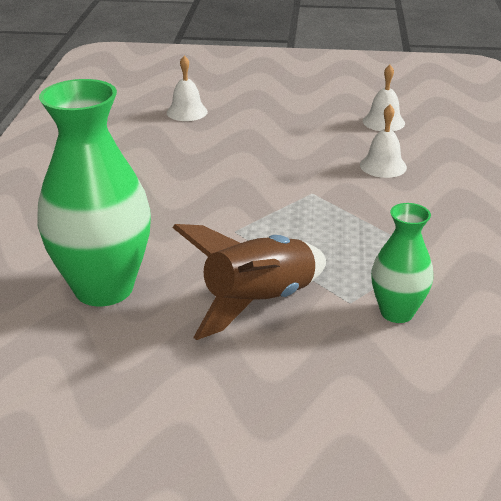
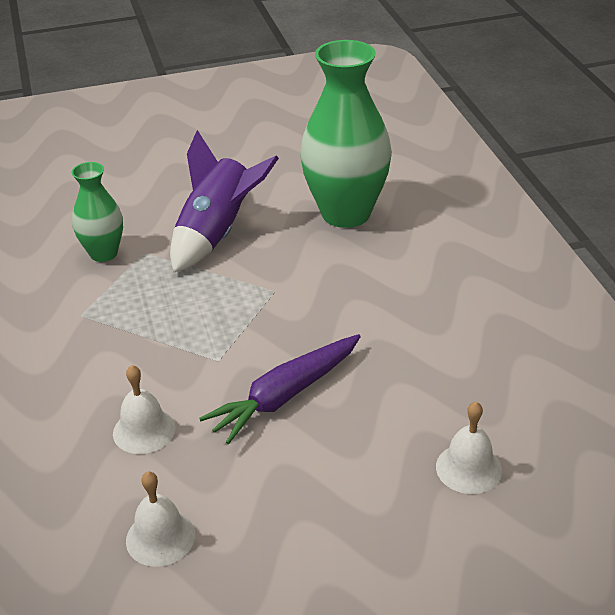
camera: 160 degrees right, 5 degrees up
brown rocket [173,224,326,340] -> purple rocket [170,130,279,273]
none -> purple carrot [199,334,361,444]

